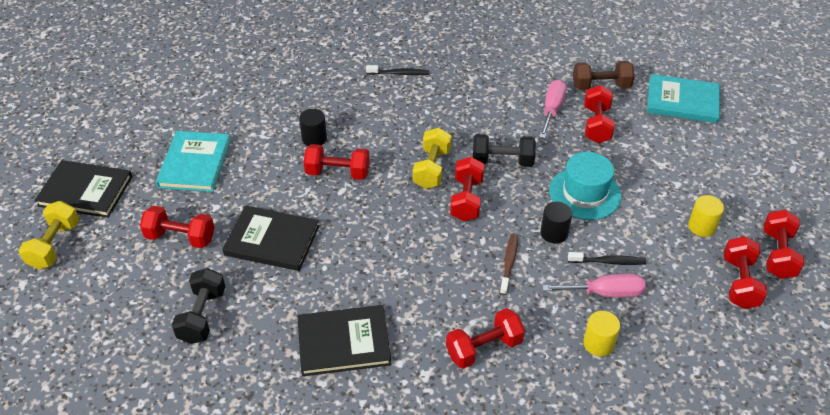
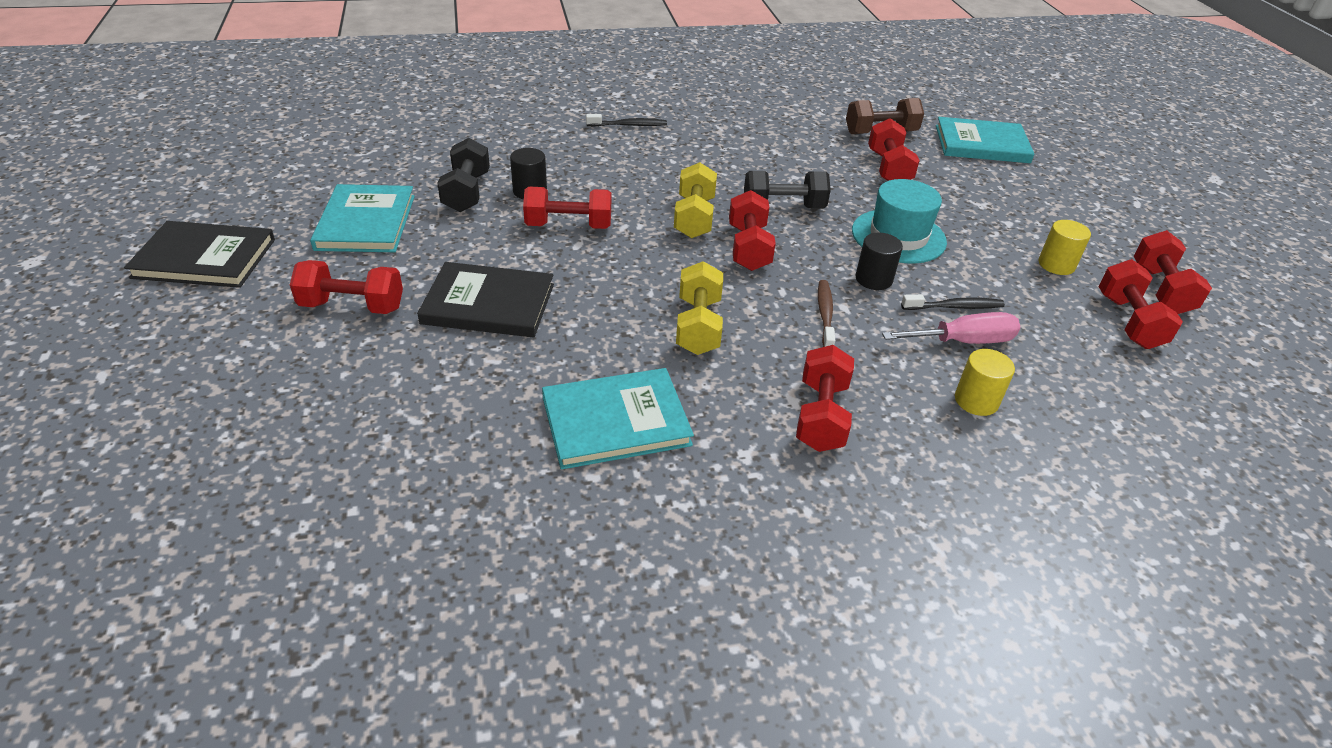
camera: 10 degrees left, 5 degrees down
yellow dumbbell [19,201,79,269] -> yellow dumbbell moved to [676,261,723,355]
black dumbbell [172,268,225,344] -> black dumbbell moved to [437,138,490,212]
black book [297,305,391,376] -> turquoise book [542,368,694,470]
red dumbbell [446,308,525,369] -> red dumbbell turned 45 degrees counterclockwise [796,345,854,452]
pink screwdriver [539,80,566,138] -> none

